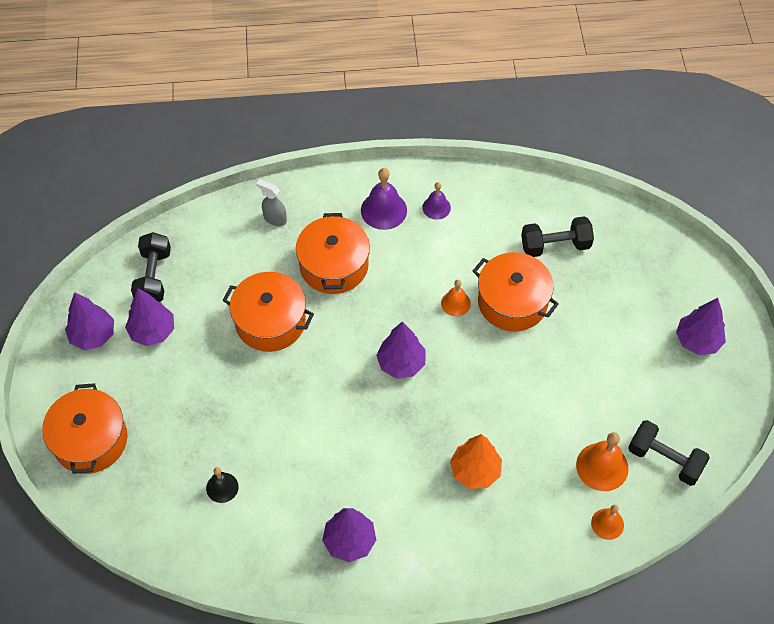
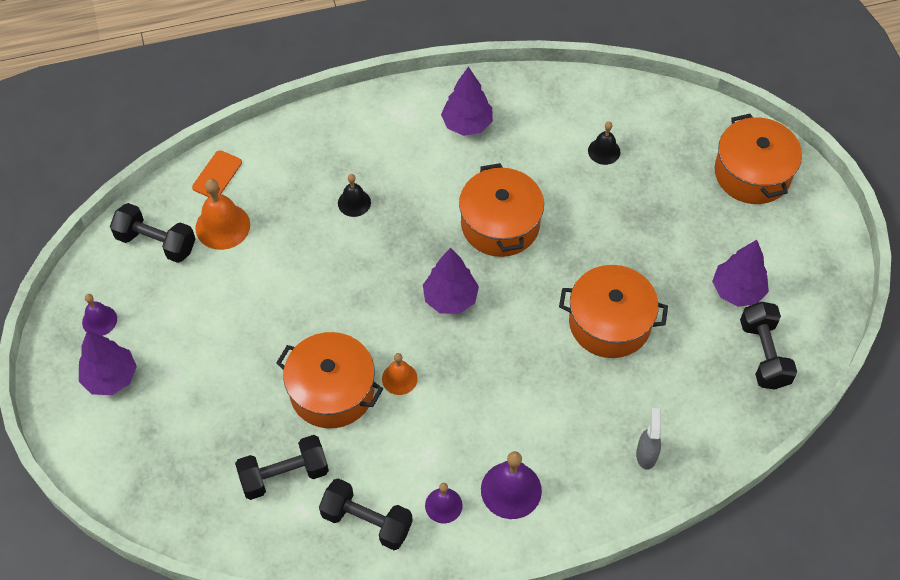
camera: 170 degrees right, 0 degrees up
purple tree [65,292,114,350] -> none
grey spray bottle [256,179,287,226] -> grey spray bottle turned 105 degrees counterclockwise [636,408,662,470]
orange pot [296,213,370,294] -> orange pot moved to [459,163,544,257]
orange tree [450,434,502,489] -> black bell [338,174,371,217]
orange bell [591,505,624,540] -> orange phone [192,150,242,197]
none -> purple bell [82,294,117,336]
none -> black dumbbell [319,478,413,550]

